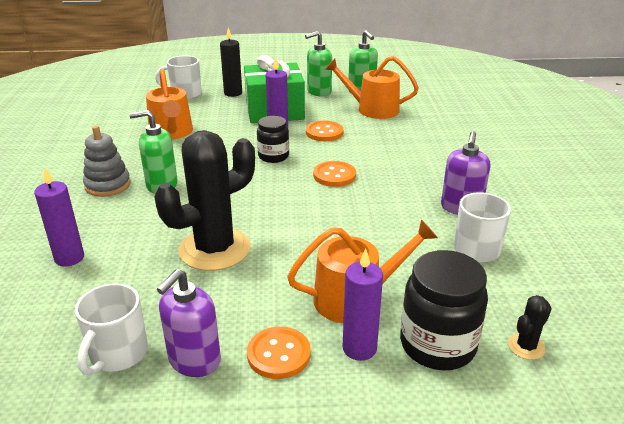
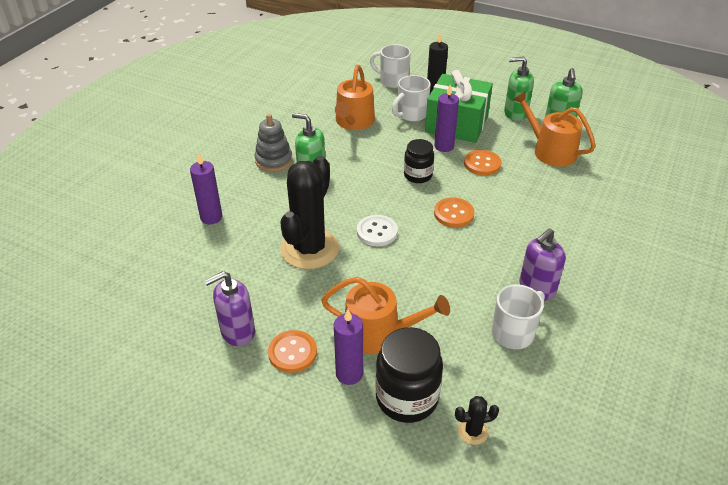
camera: 30 degrees right, 10 degrees up
white mug [75,283,148,376] -> white mug moved to [392,75,431,122]
black cactus [154,130,255,271] -> black cactus turned 60 degrees counterclockwise [280,156,339,269]
none -> white button [357,215,398,246]

